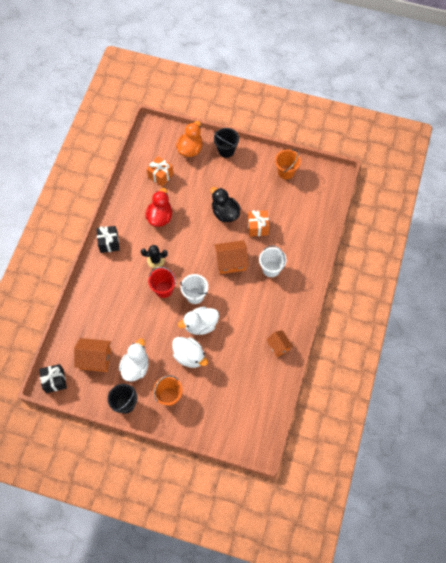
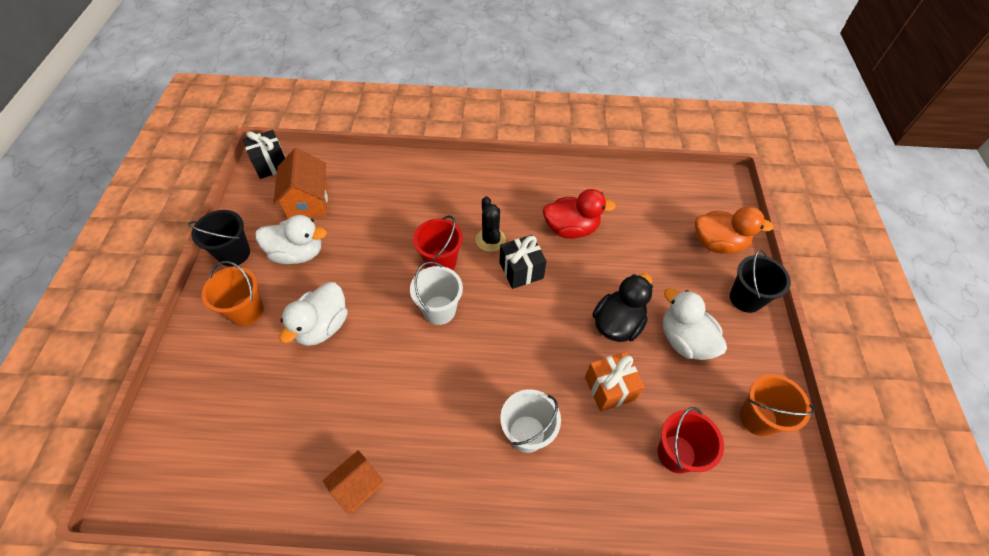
camera: 75 degrees right, 10 degrees down
black gift [96,226,119,253] -> black gift moved to [500,235,547,289]
orange gift [147,156,173,187] -> none
white duck [178,306,219,335] -> white duck moved to [663,288,727,360]
orange house [214,240,249,274] -> none
none -> red bucket [658,407,724,473]

